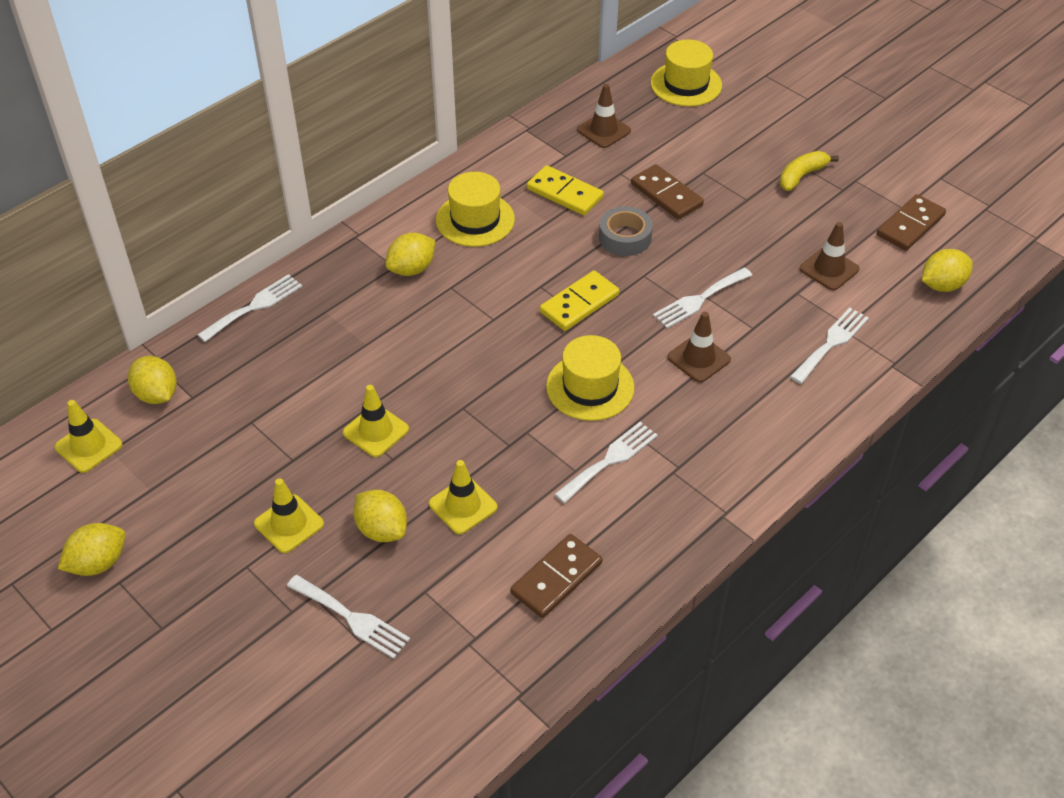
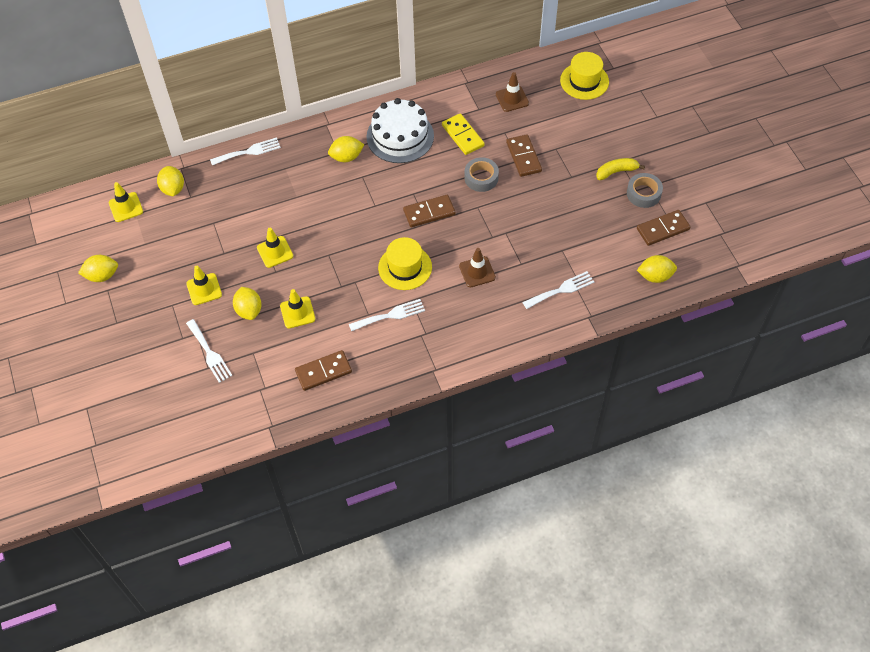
camera: 25 degrees right, 10 degrees up
yellow hat [436,172,515,247] -> white cake [366,98,434,163]
yellow domino [540,270,619,331] -> brown domino [403,195,456,227]
white fork [653,267,752,328] -> none
brown traffic cone [800,222,860,291] -> none
none -> grey tape [627,173,663,208]

